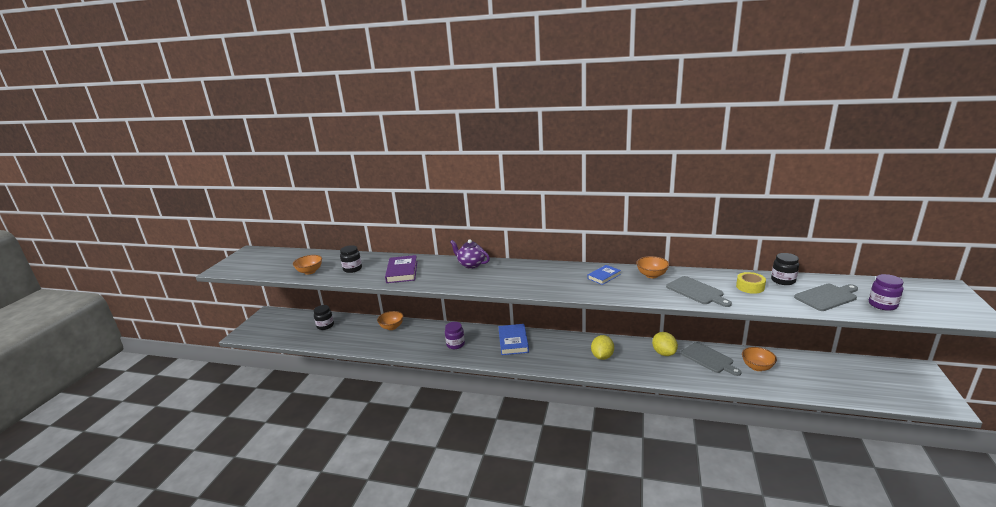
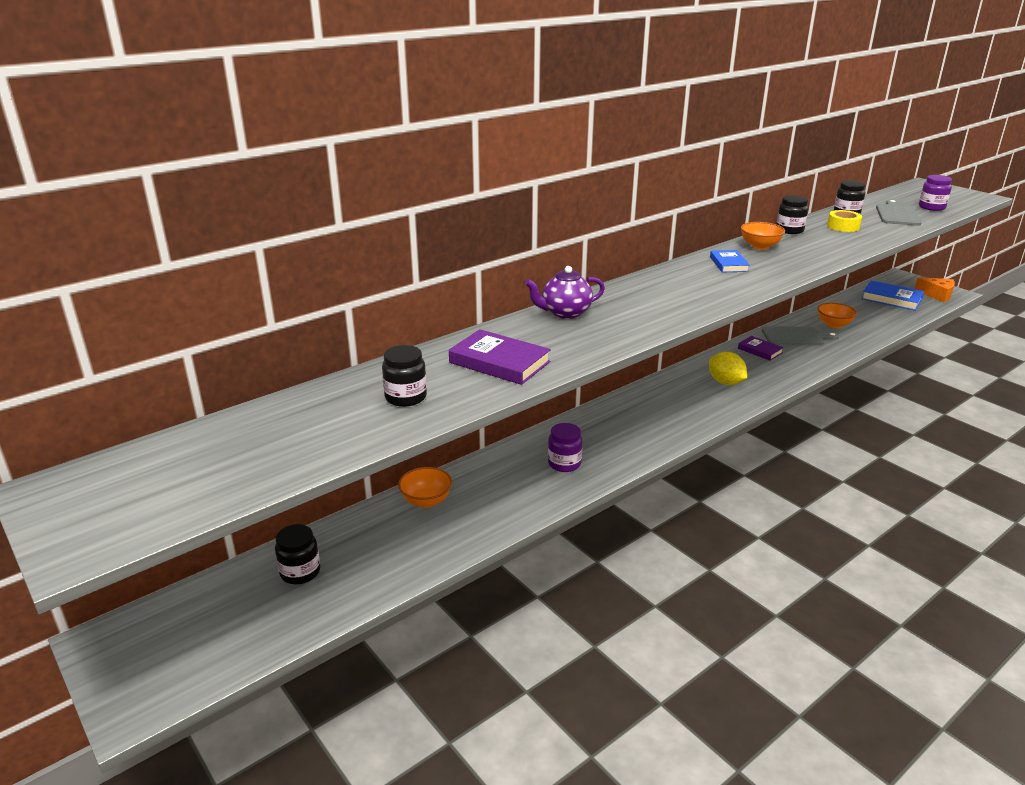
camera: 55 degrees left, 5 degrees up
orange bowl [293,255,322,275] -> none
blue book [498,324,529,355] -> blue book moved to [861,281,925,311]
yellow lemon [652,332,678,356] -> purple book [738,336,784,361]
grey cutting board [666,276,732,307] -> none
none -> black jar [777,195,808,234]
none -> orange cheese [915,277,955,302]

